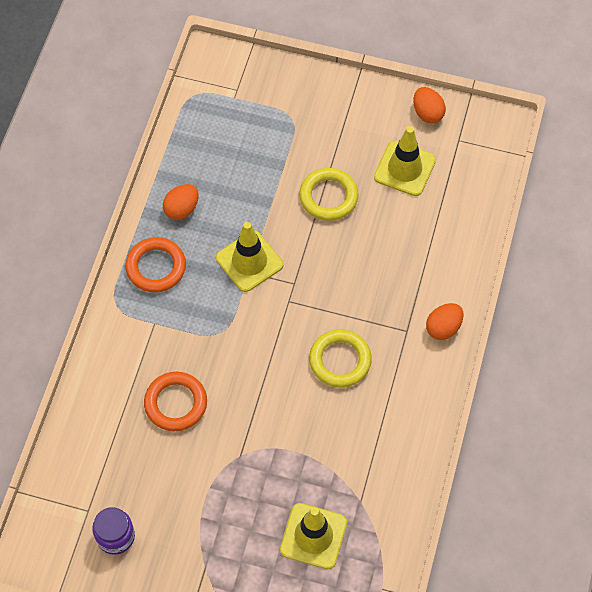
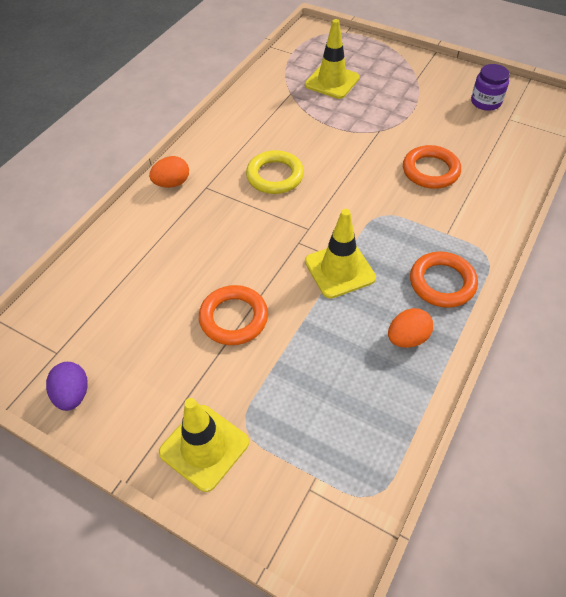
camera: 165 degrees left, 10 degrees down
yellow ring [299,168,359,221] -> orange ring [199,285,268,345]
yellow traffic cone [374,126,436,196] -> yellow traffic cone moved to [159,398,249,492]
orange egg [413,87,446,124] -> purple egg [46,362,88,411]

